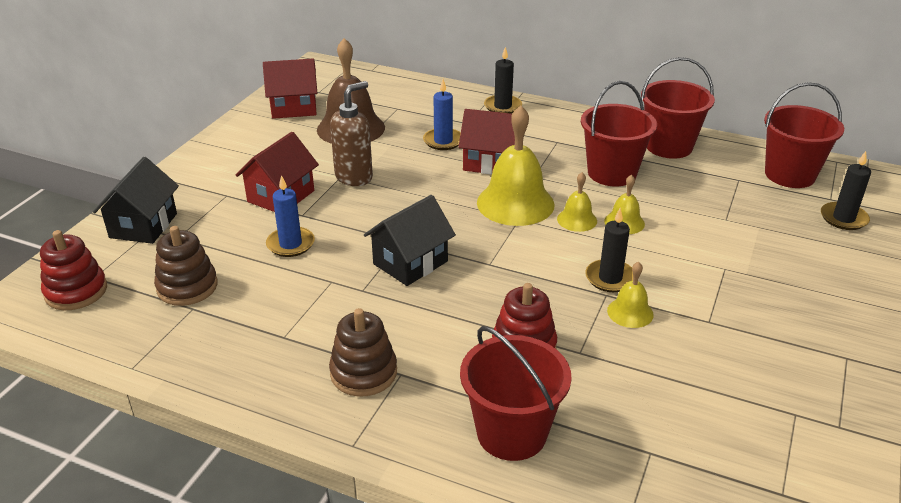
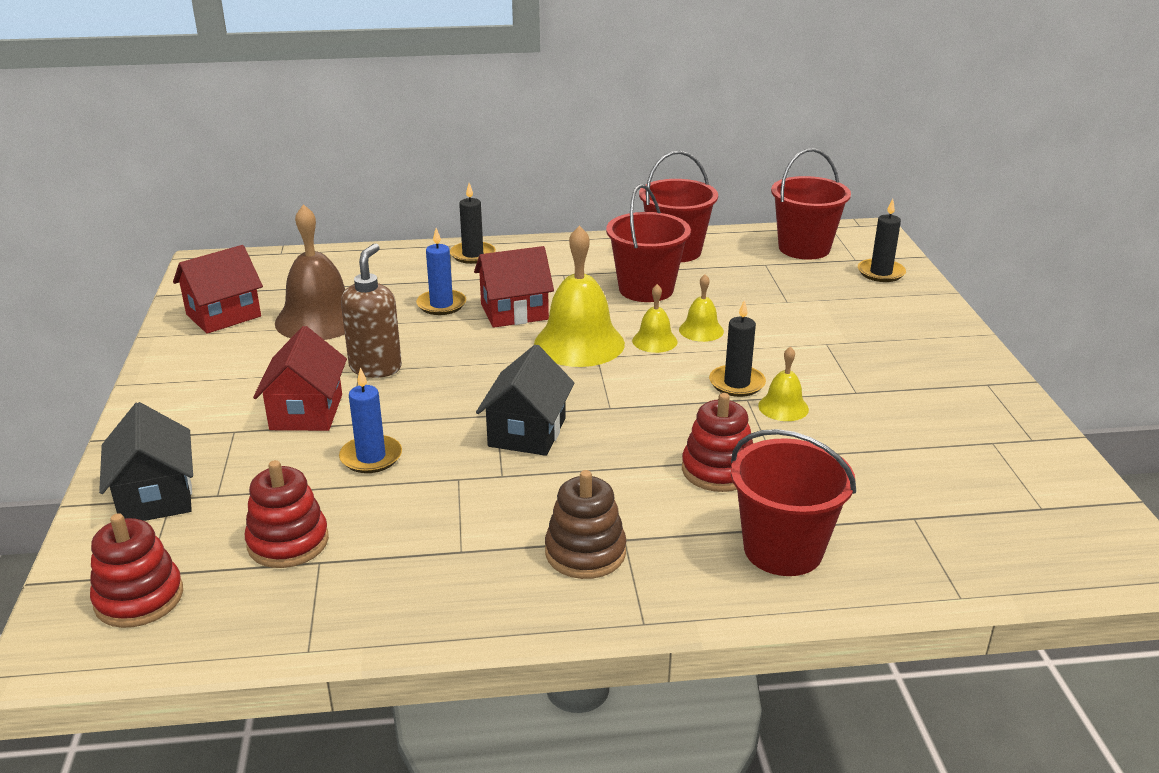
camera: 30 degrees left, 5 degrees down
brown stacking toy [154,226,218,306] -> red stacking toy [245,460,329,568]

